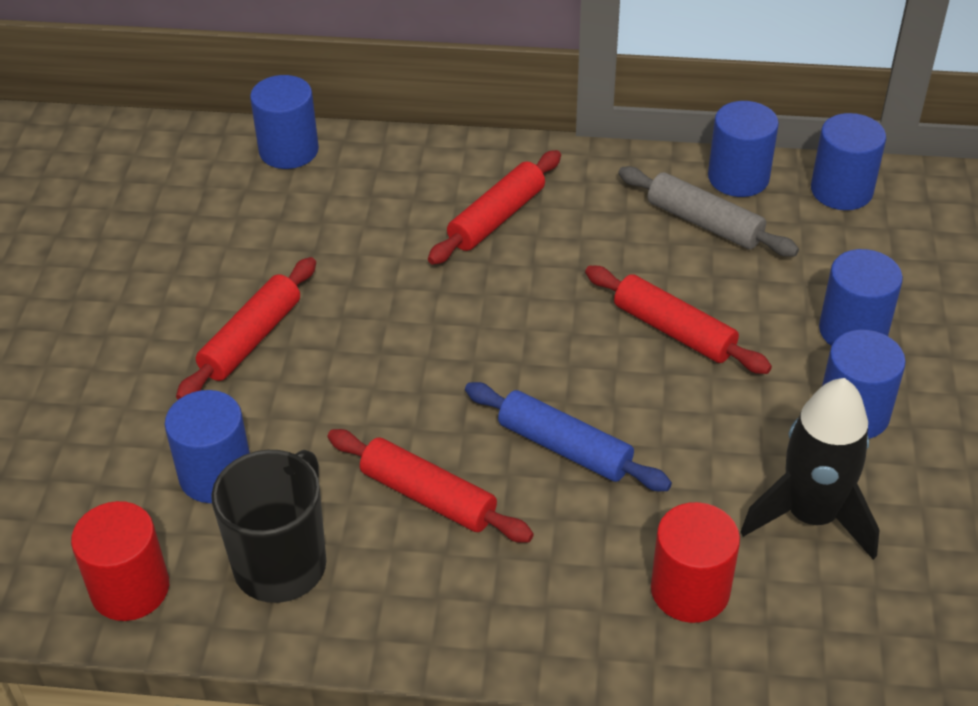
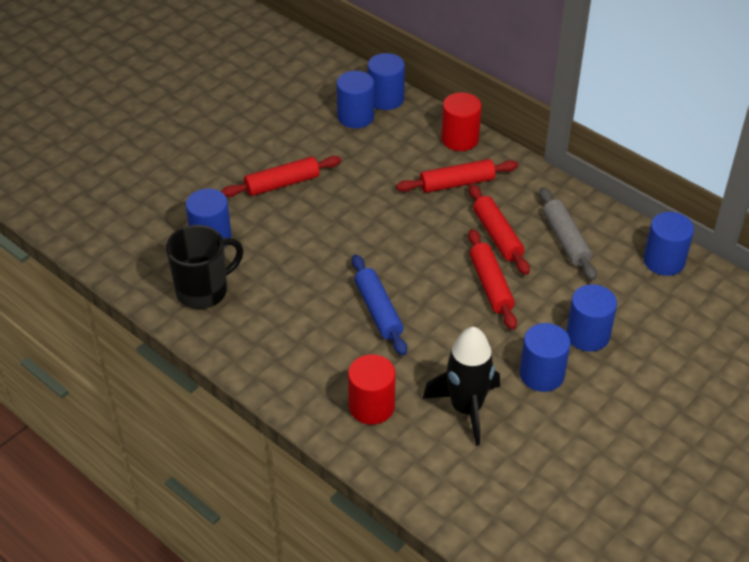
camera: 35 degrees right, 0 degrees up
red cylinder [71,501,169,621] -> red cylinder moved to [441,92,482,151]
red rolling pin [328,429,534,543] -> red rolling pin moved to [469,184,530,275]
blue cylinder [708,101,779,197] -> blue cylinder moved to [337,71,374,128]

